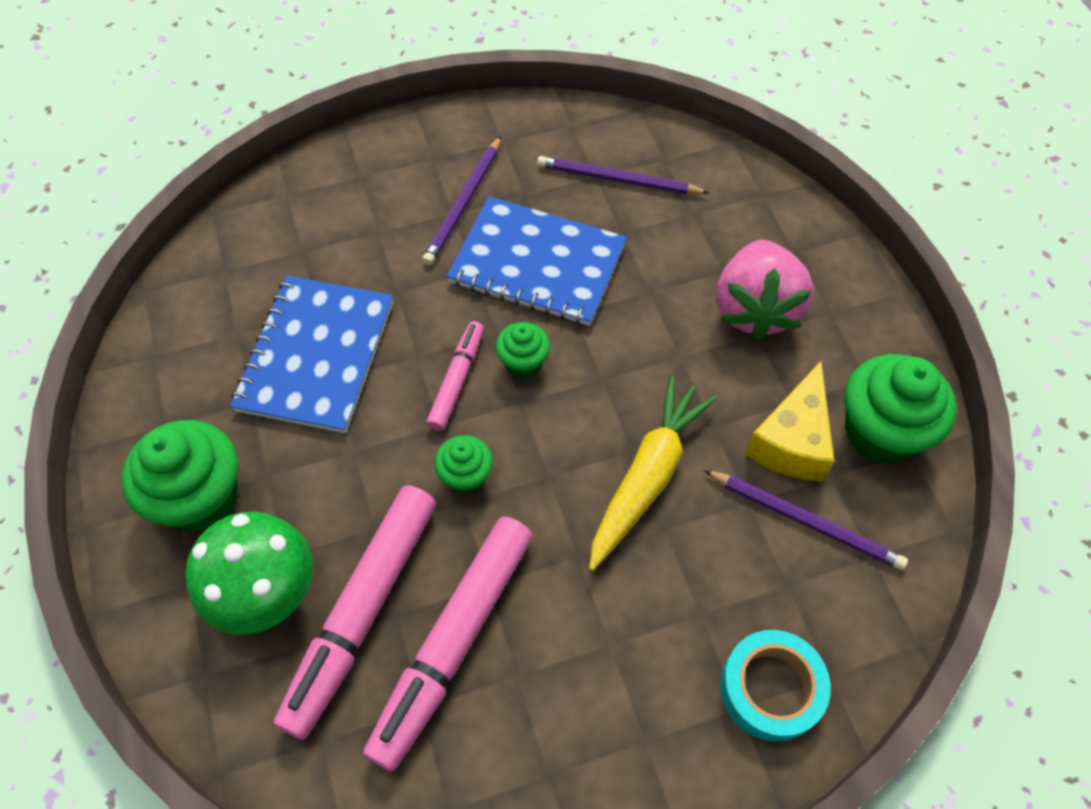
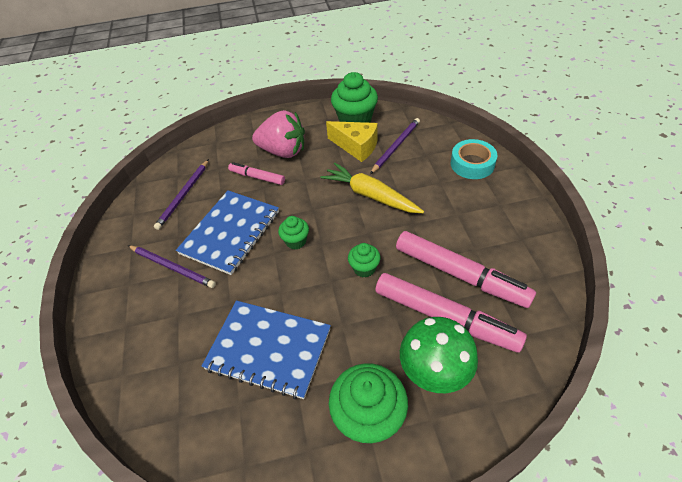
camera: 80 degrees left, 10 degrees down
pink marker [426,321,484,431] -> pink marker moved to [228,162,285,185]

